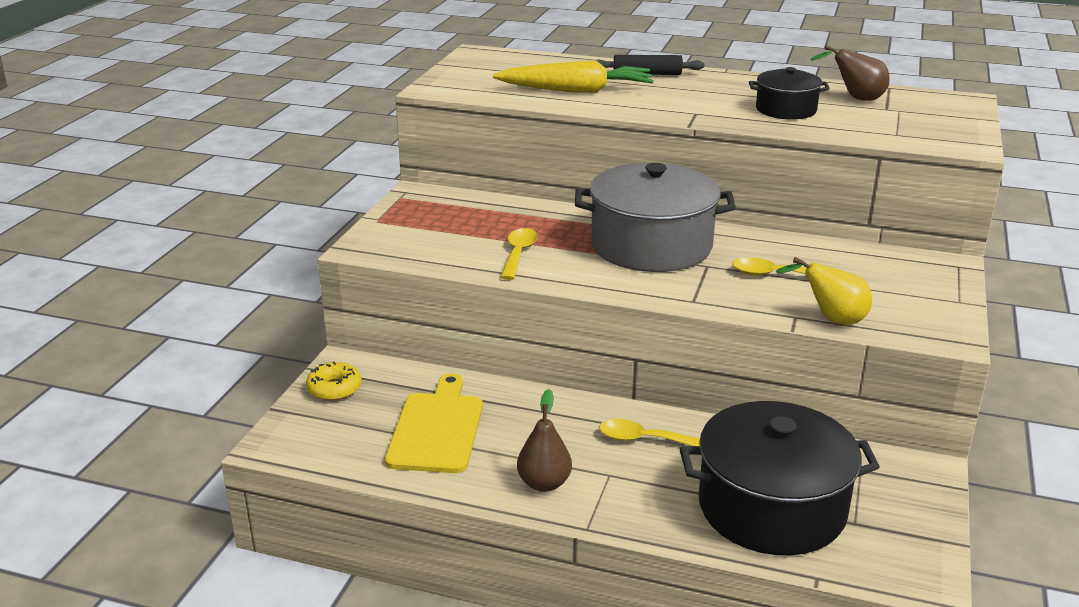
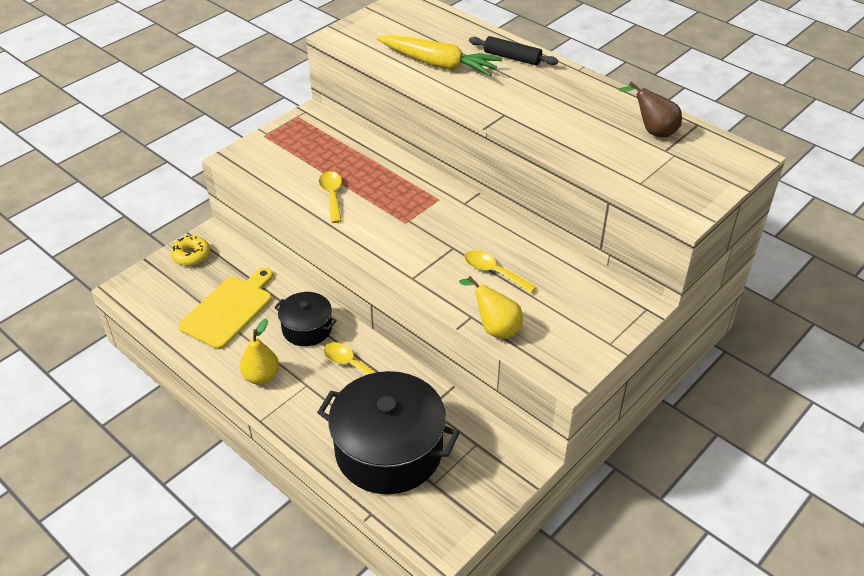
camera: 25 degrees right, 15 degrees up
yellow spoon [501,228,538,280] -> yellow spoon turned 45 degrees counterclockwise [319,171,342,223]
brown pear [517,389,572,492] -> yellow pear [240,319,279,385]
grey pot [575,163,736,272] -> none
black pot [749,67,830,120] -> black pot moved to [274,292,337,346]

